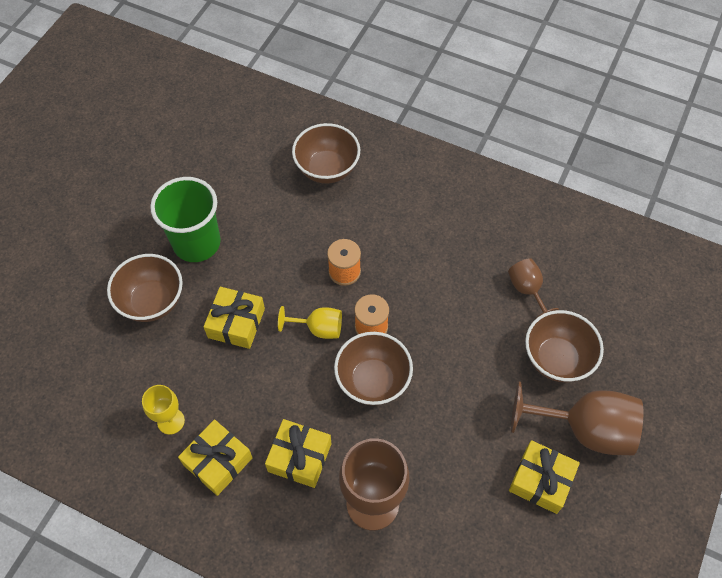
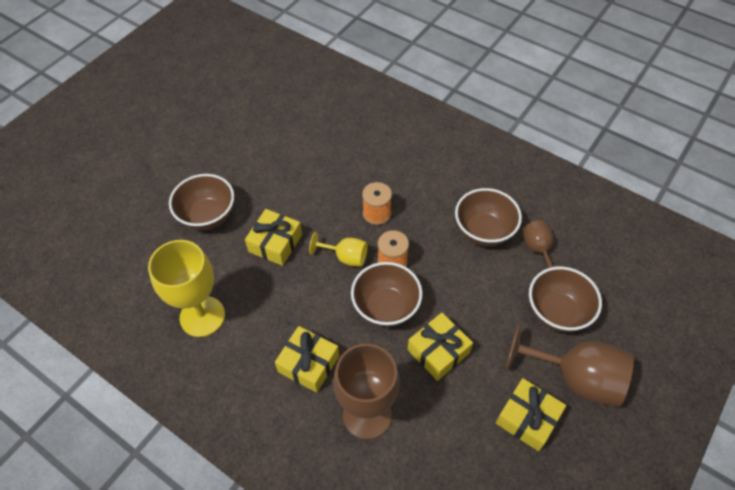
camera: 10 degrees right, 5 degrees down
yellow goblet [142,385,185,435] -> yellow goblet [148,240,225,337], size x1.85
green cup [150,177,221,262] -> none
yellow gift [178,419,253,496] -> yellow gift moved to [408,313,473,381]
brown bowl [292,123,360,184] -> brown bowl moved to [455,188,522,246]

